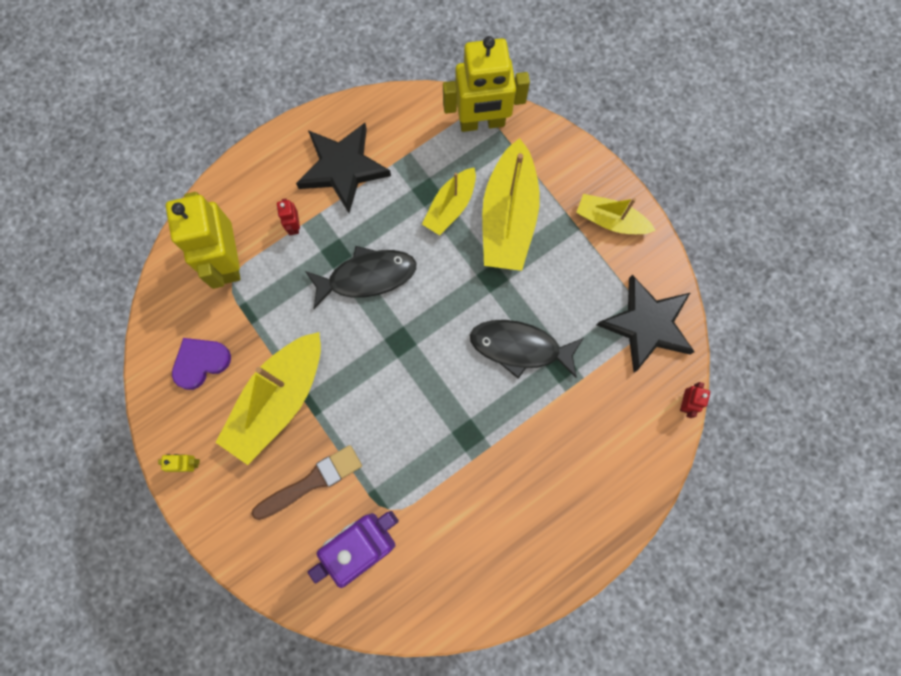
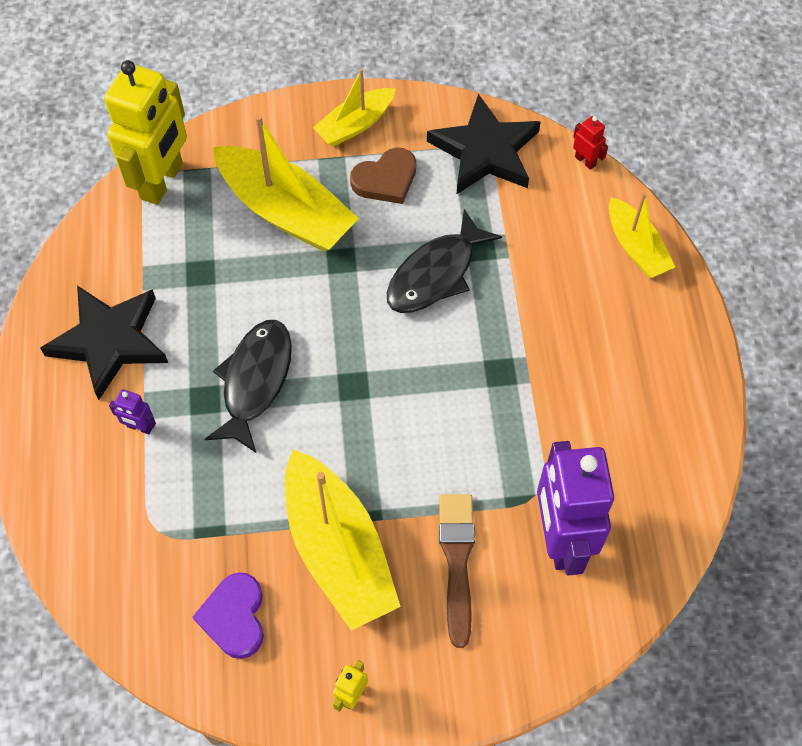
camera: 60 degrees left, 15 degrees down
yellow robot [166,192,241,289] -> none
red robot [277,198,300,235] -> purple robot [109,389,156,434]
yellow boat [422,168,476,235] -> yellow boat moved to [609,192,675,278]
none -> brown heart [350,147,416,204]

